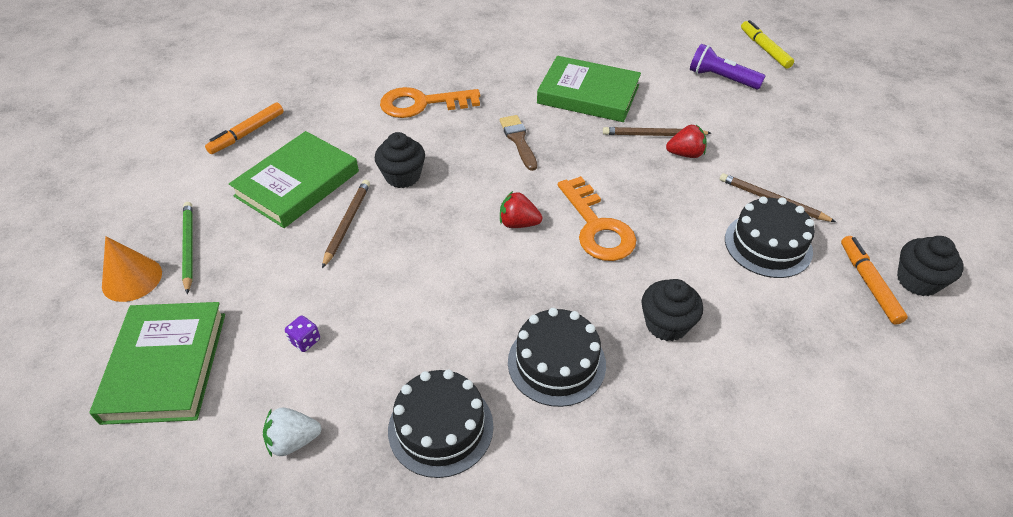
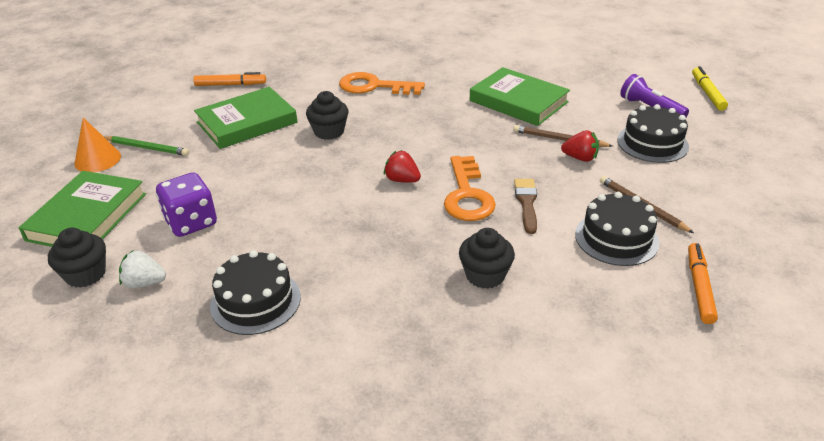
camera: 20 degrees right, 10 degrees down
green pencil [182,202,193,294] -> green pencil turned 105 degrees clockwise [104,136,189,156]
orange marker [205,102,284,154] -> orange marker turned 150 degrees counterclockwise [193,72,266,86]
purple dice [285,315,320,352] -> purple dice [156,173,217,237], size x2.23
brown pencil [322,180,370,268] -> none
brown brush [500,115,537,171] -> brown brush moved to [514,179,537,234]
black cake [508,308,606,407] -> black cake moved to [617,104,689,163]
black cupcake [897,236,964,296] -> black cupcake moved to [48,228,106,288]

